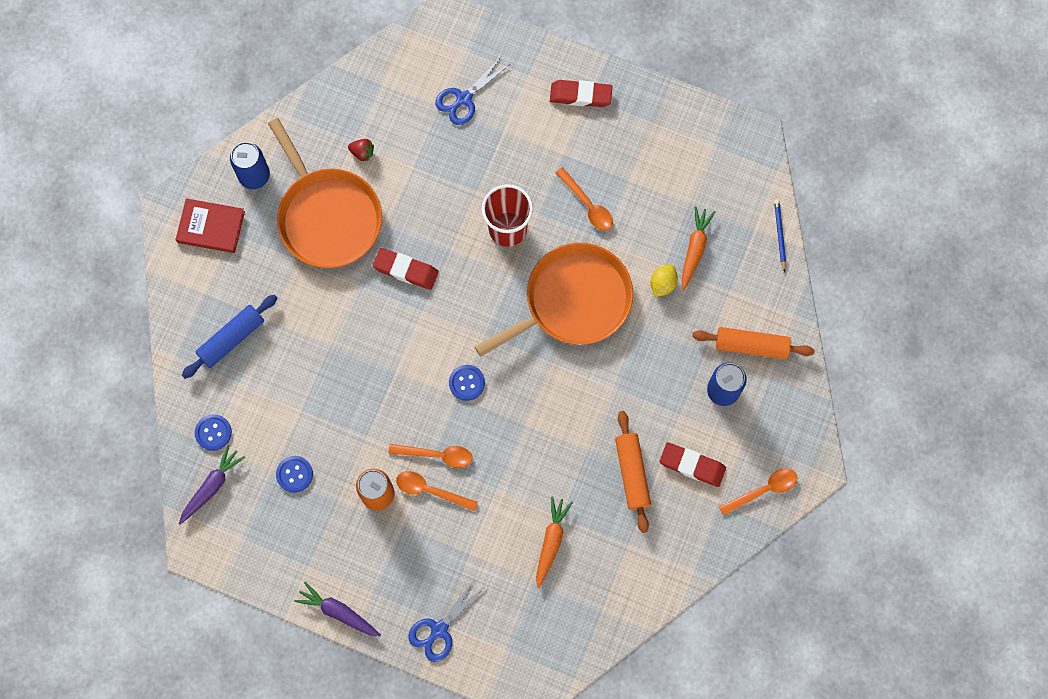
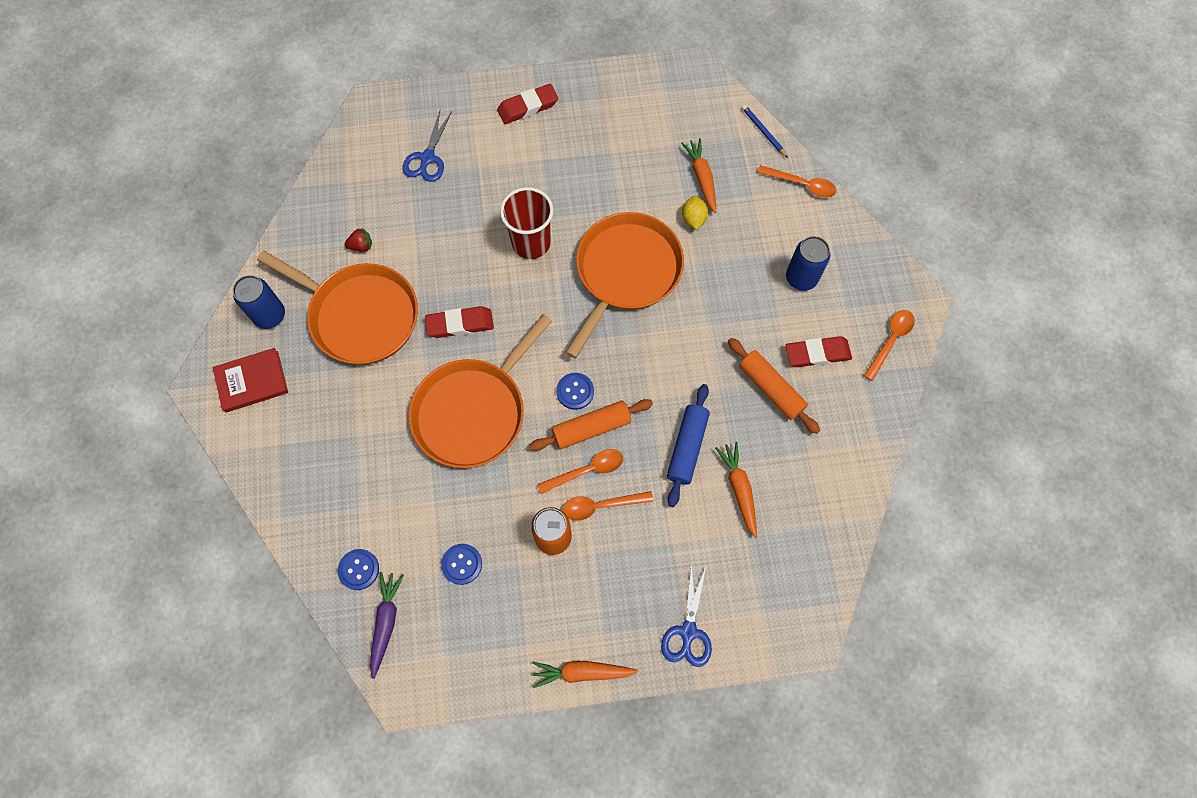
camera: 30 degrees left, 5 degrees down
blue rolling pin [182,295,277,379] -> blue rolling pin moved to [667,384,710,507]
purple carrot [294,582,381,637] -> orange carrot [532,661,638,688]
orange spoon [556,167,613,231] -> orange spoon moved to [757,165,836,198]
orange rolling pin [692,327,815,359] -> orange rolling pin moved to [529,399,653,451]
none -> orange pan [409,314,552,468]

